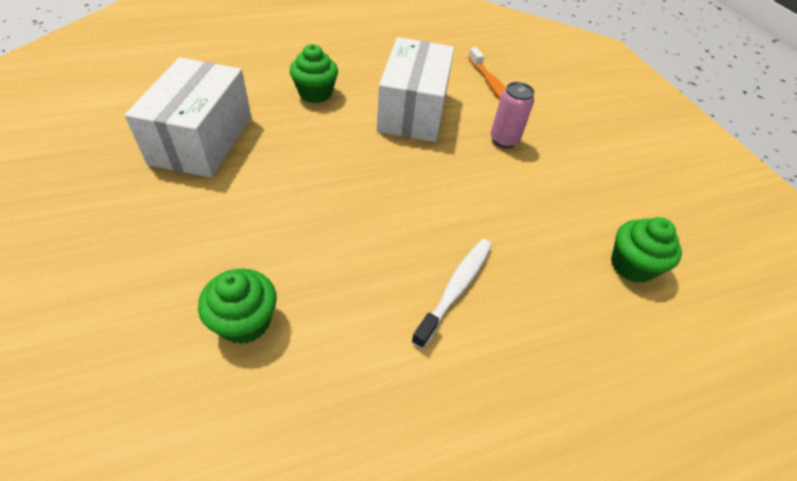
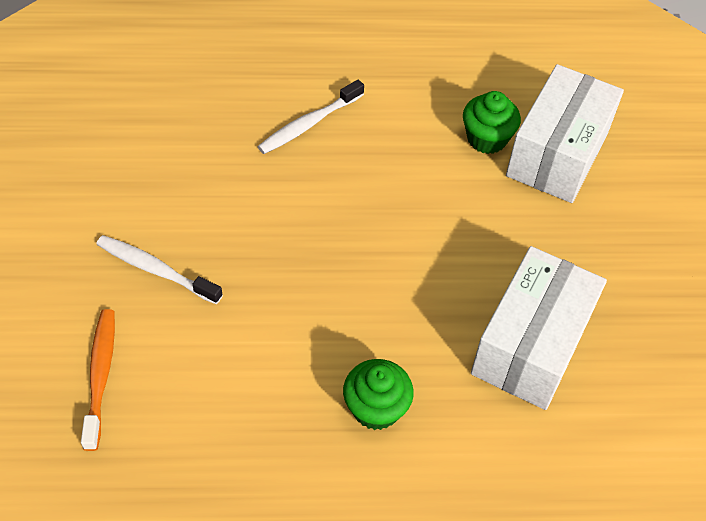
camera: 160 degrees left, 5 degrees up
white box [377,37,454,142] -> white box moved to [506,64,624,203]
pink can [491,82,534,148] -> white toothbrush [96,235,223,304]
green cupcake [611,217,682,283] -> none

